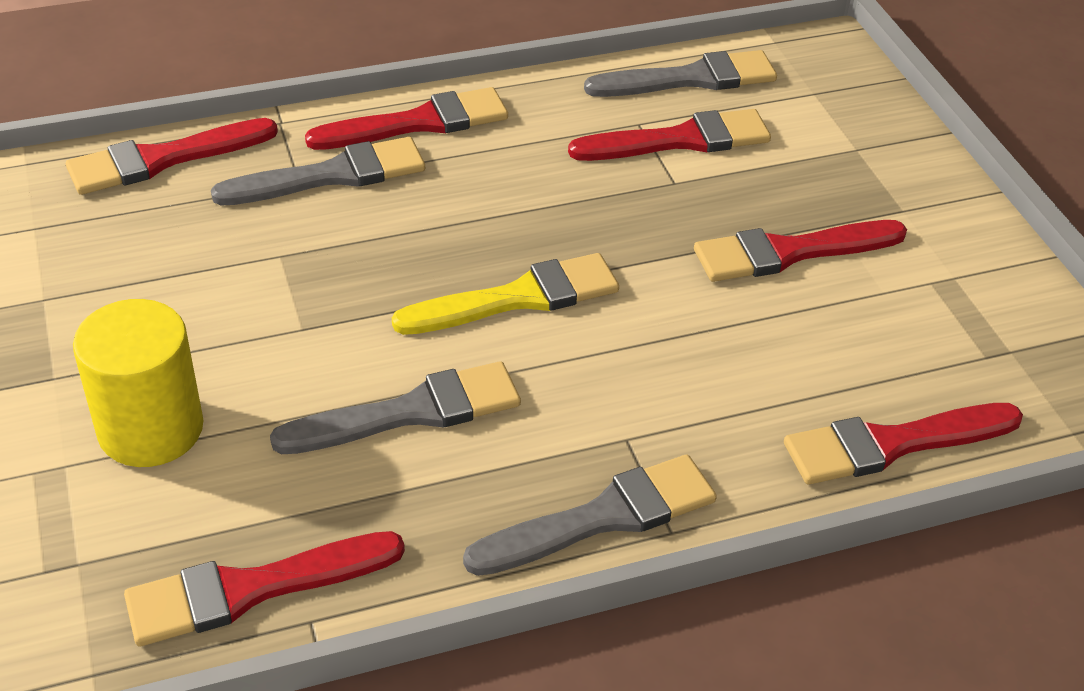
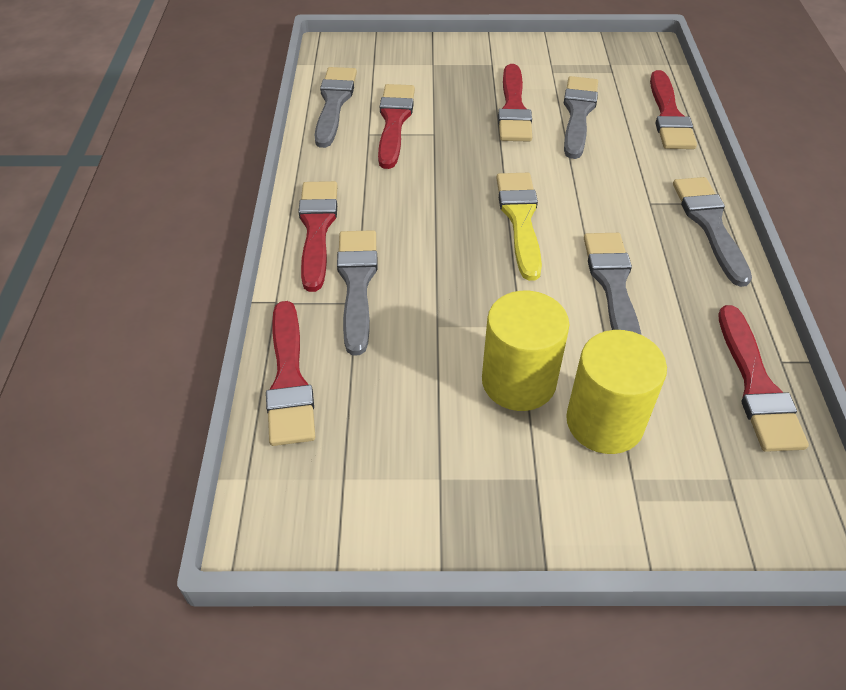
camera: 70 degrees left, 5 degrees up
none -> yellow cylinder [482,291,569,411]
none -> grey brush [564,76,598,159]

